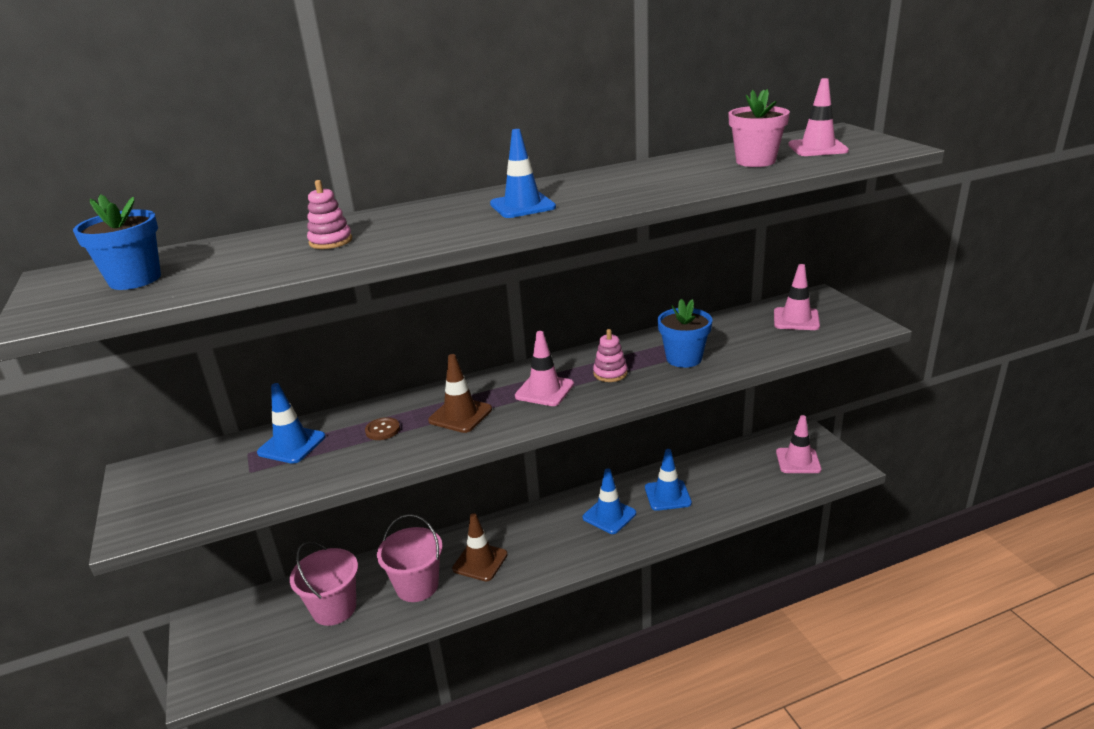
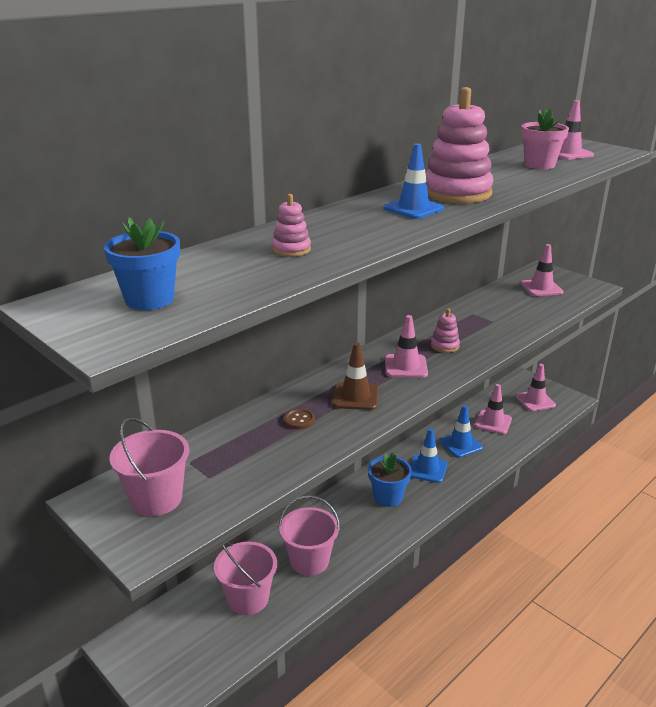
camera: 25 degrees left, 0 degrees up
blue traffic cone [257,383,326,464] -> none
brown traffic cone [452,513,508,581] -> none
blue flower pot [657,299,712,368] -> blue flower pot moved to [368,452,412,507]
none -> pink bucket [109,417,189,516]
none -> pink stacking toy [425,87,494,204]
none -> pink traffic cone [474,384,512,434]

